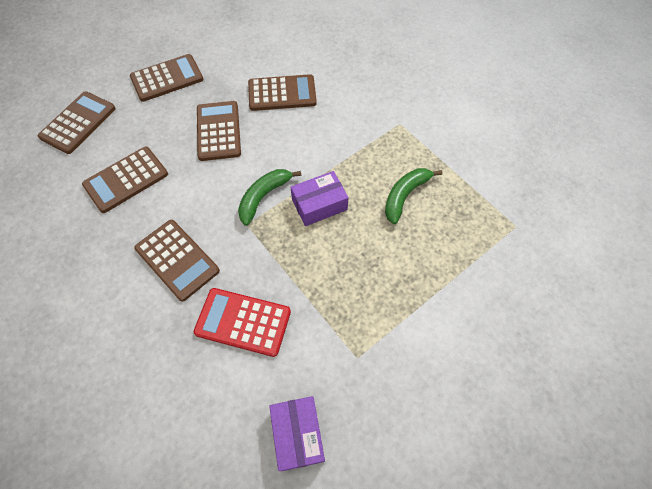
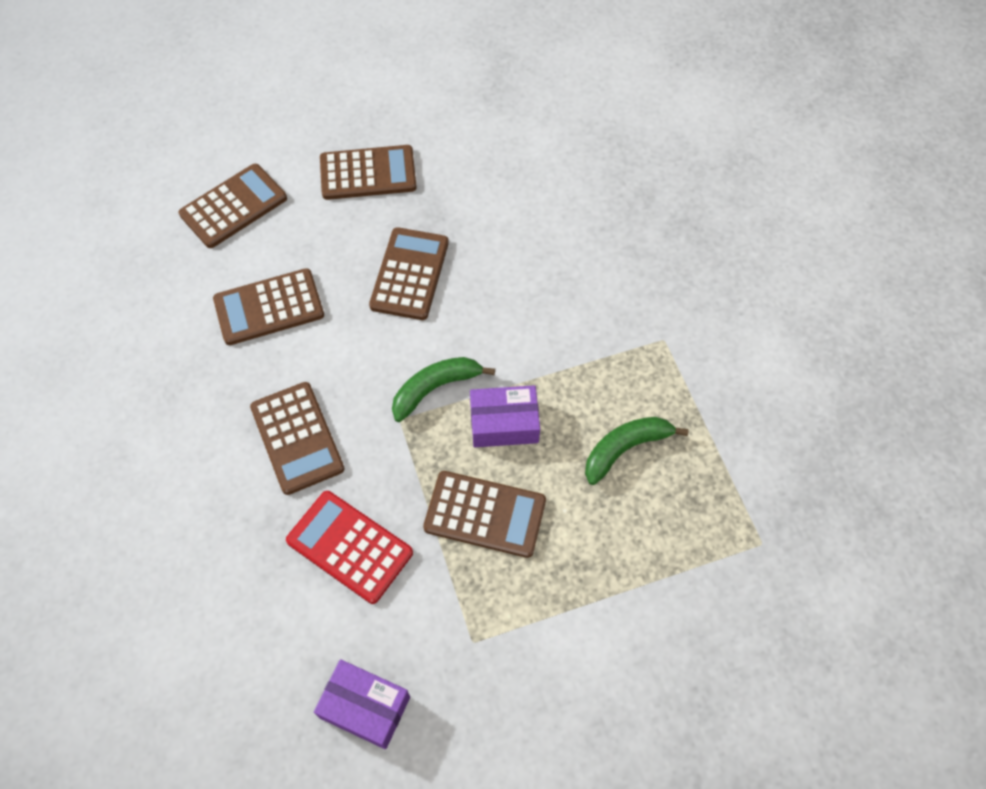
camera: 20 degrees right, 0 degrees up
brown calculator [248,74,317,111] -> brown calculator moved to [423,471,546,558]
purple box [269,396,325,471] -> purple box turned 75 degrees counterclockwise [314,659,410,749]

